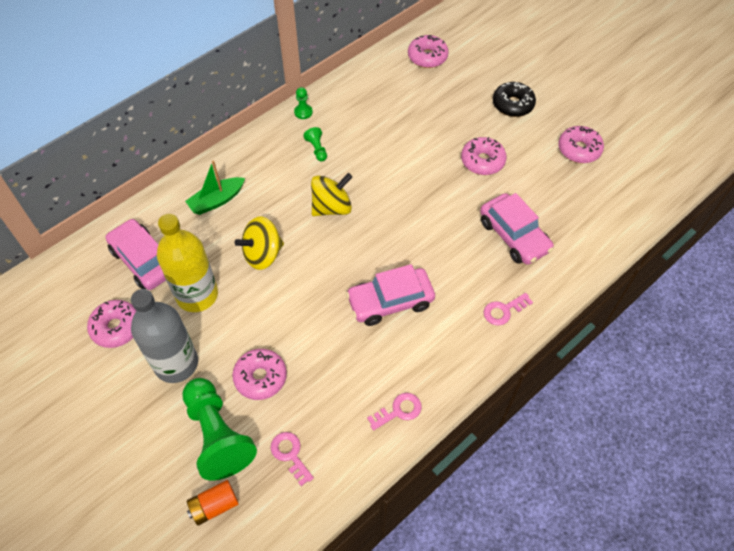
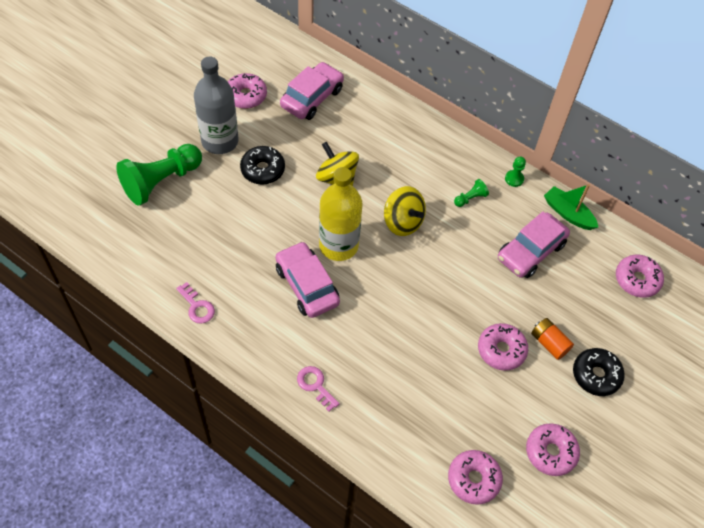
camera: 75 degrees right, 0 degrees up
yellow bottle [157,214,218,312] -> yellow bottle moved to [319,167,362,261]
green boat [185,160,245,215] -> green boat moved to [544,184,598,230]
orange battery [187,480,239,526] -> orange battery moved to [531,318,574,360]
pink donut [232,349,287,400] -> pink donut moved to [448,450,503,505]
pink key [271,432,314,486] -> none
pink car [480,193,554,265] -> pink car moved to [498,212,570,278]
none -> black donut [240,146,285,185]

